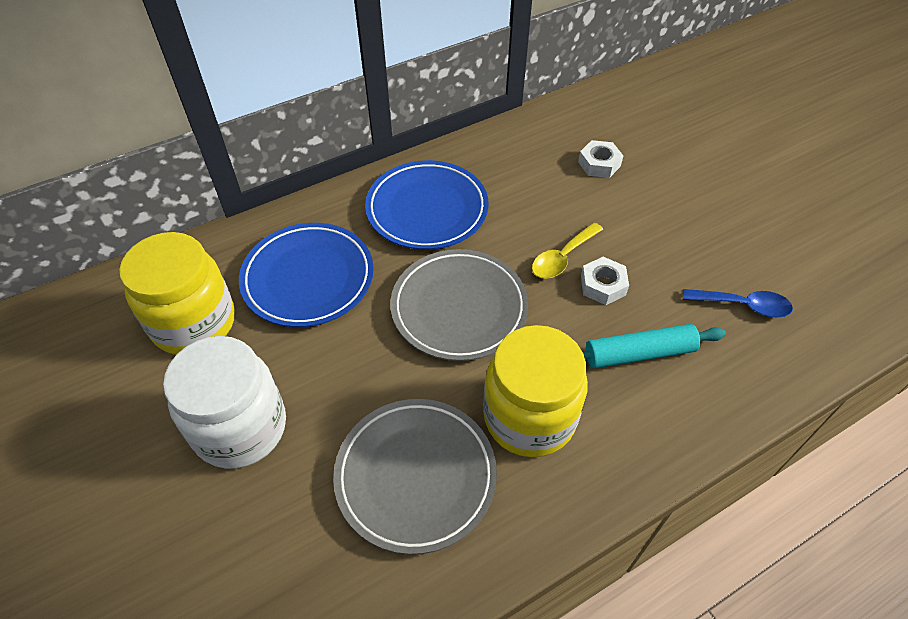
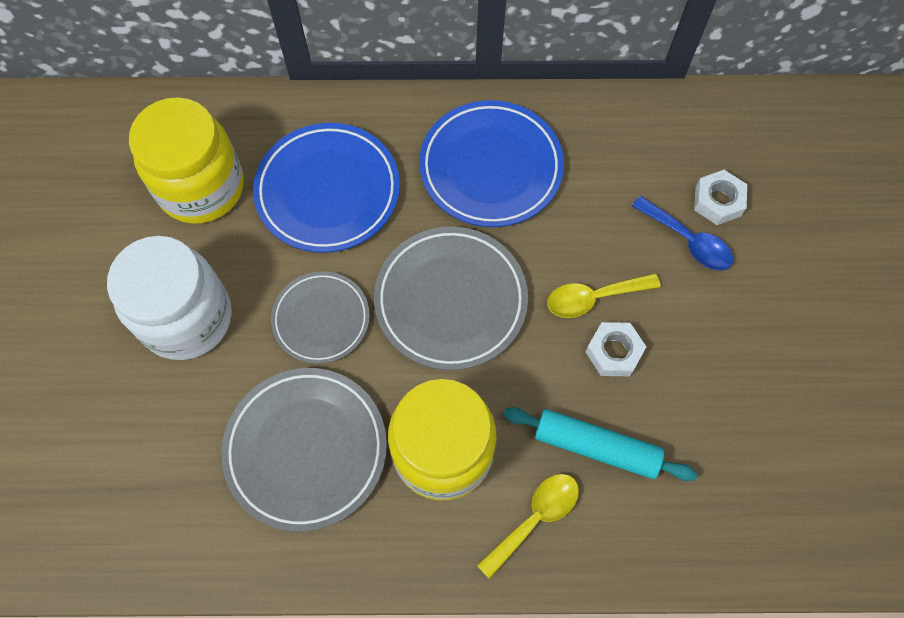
camera: 30 degrees right, 15 degrees up
blue spoon [683,289,793,317] -> blue spoon moved to [632,196,733,271]
none -> grey plate [271,271,370,364]
none -> yellow spoon [477,474,579,579]

